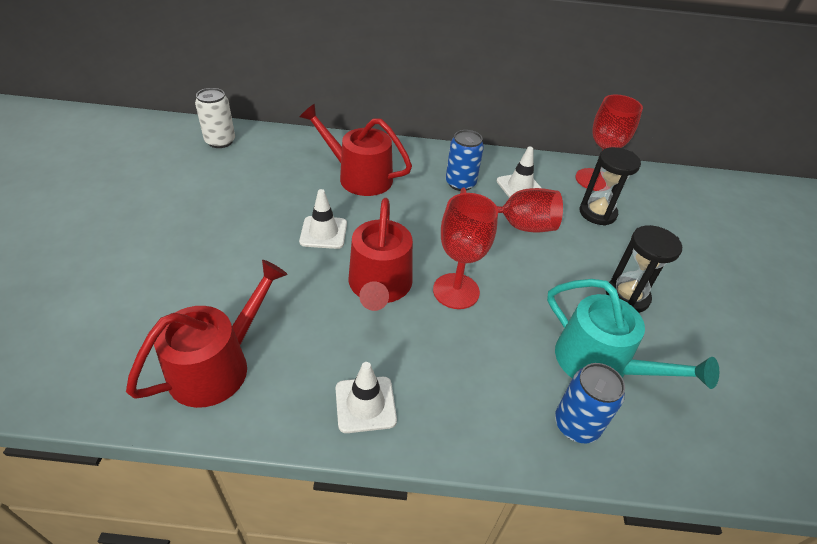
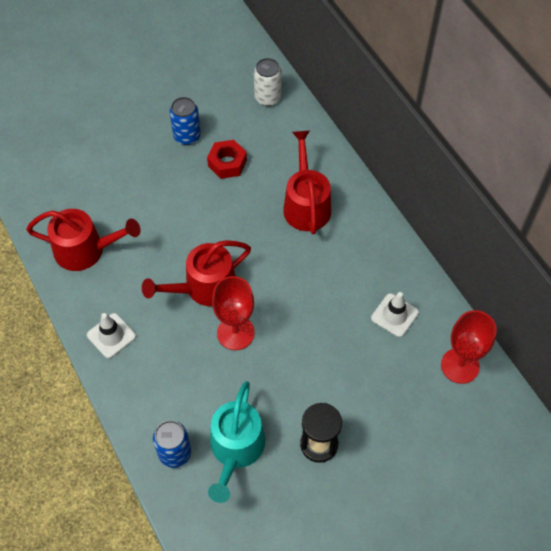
camera: 60 degrees right, 15 degrees up
white traffic cone [299,189,347,249] -> none
blue can [446,130,484,191] -> blue can moved to [170,97,201,145]
red goblet [460,188,563,232] -> none
black hourglass [579,147,641,226] -> none
none -> red nut [207,140,247,179]

